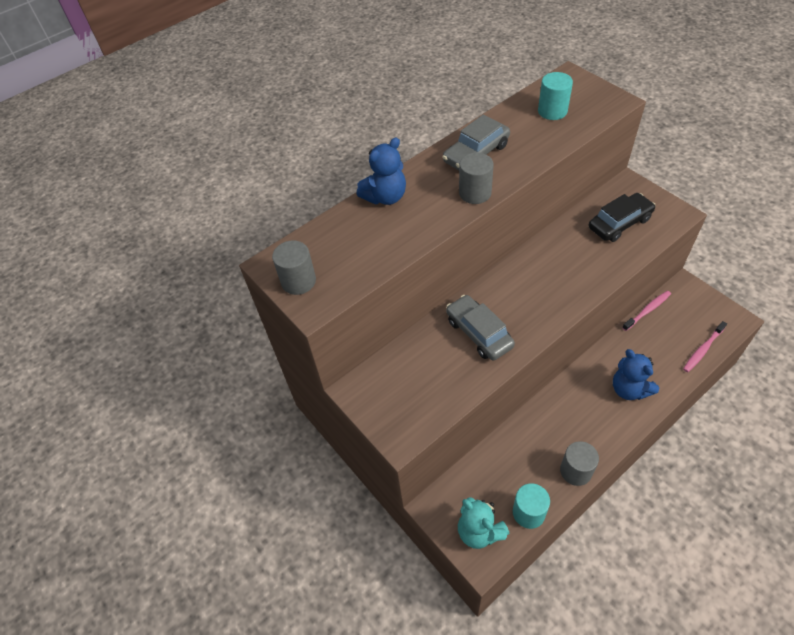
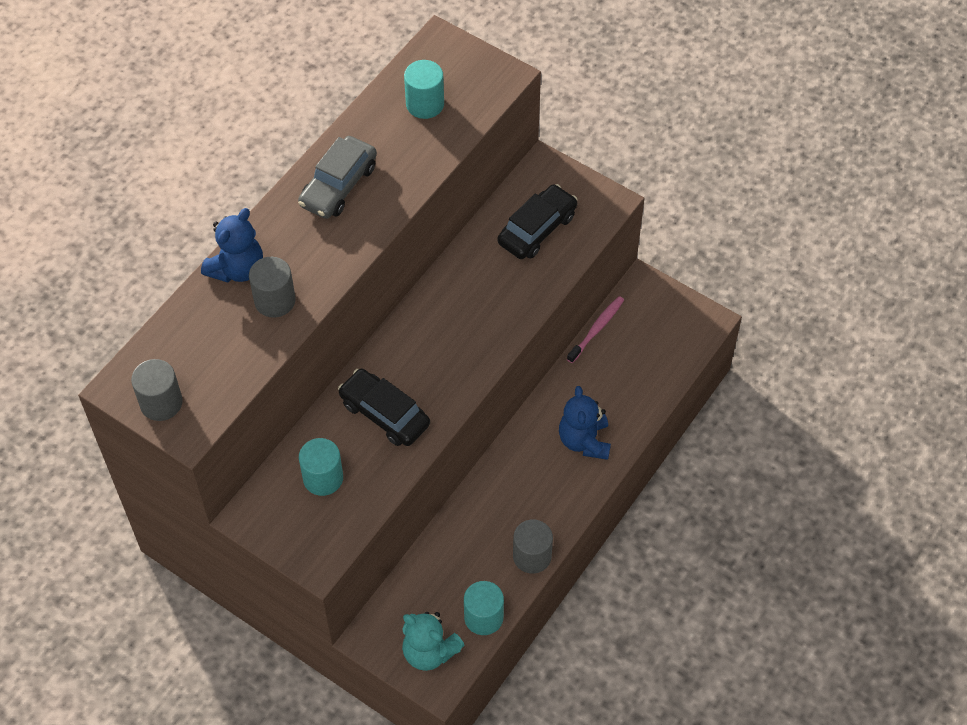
camera: 20 degrees left, 5 degrees up
grey car [446,295,515,360] -> black car [338,369,430,446]
grey cylinder [459,152,494,204] -> grey cylinder moved to [249,257,295,318]
blue teddy bear [613,349,659,400] -> blue teddy bear turned 45 degrees clockwise [559,386,611,460]
pink toothbrush [683,321,727,372] -> none
none -> turquoise cylinder [299,438,343,496]

